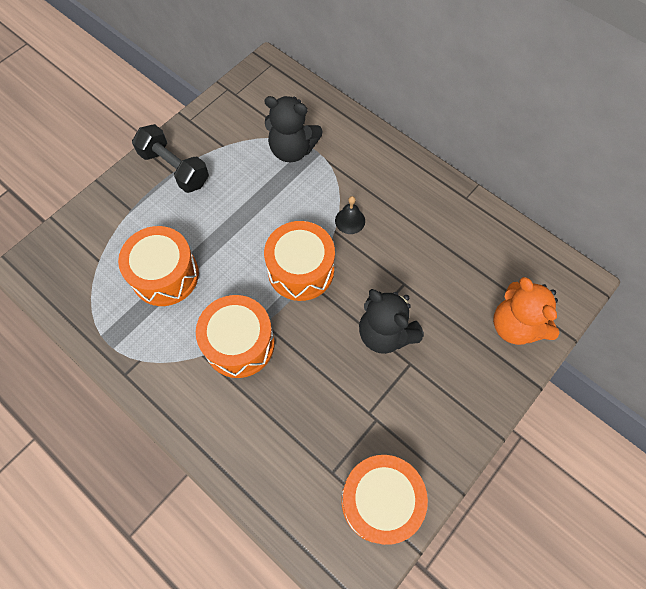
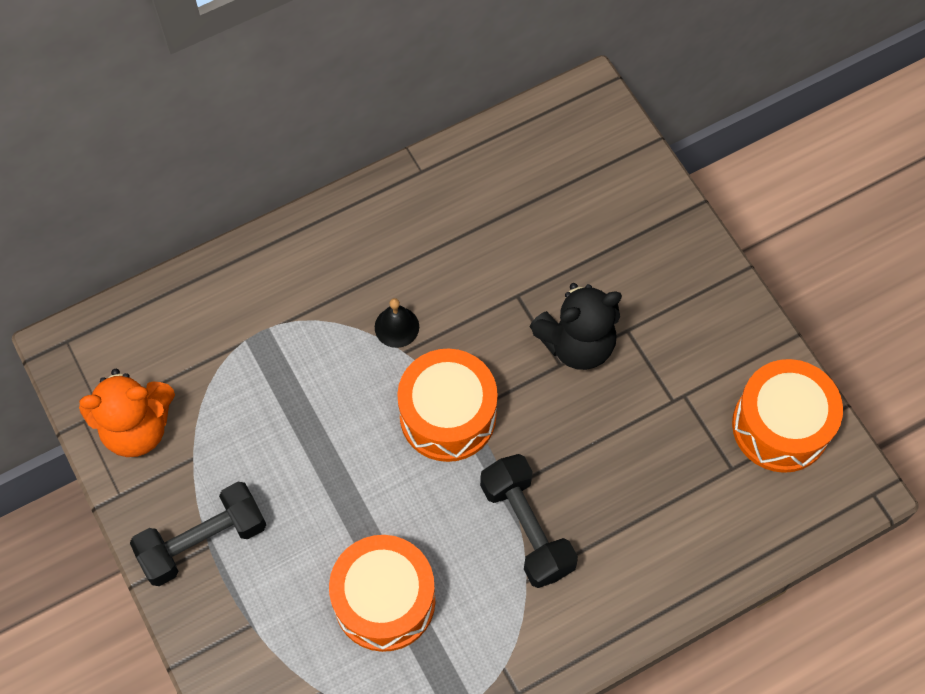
camera: 70 degrees left, 0 degrees up
orange drum [196,295,275,378] -> black dumbbell [480,454,578,588]
black teddy bear [264,96,323,162] -> none
orange teddy bear [493,277,559,345] -> orange teddy bear moved to [79,369,175,457]

